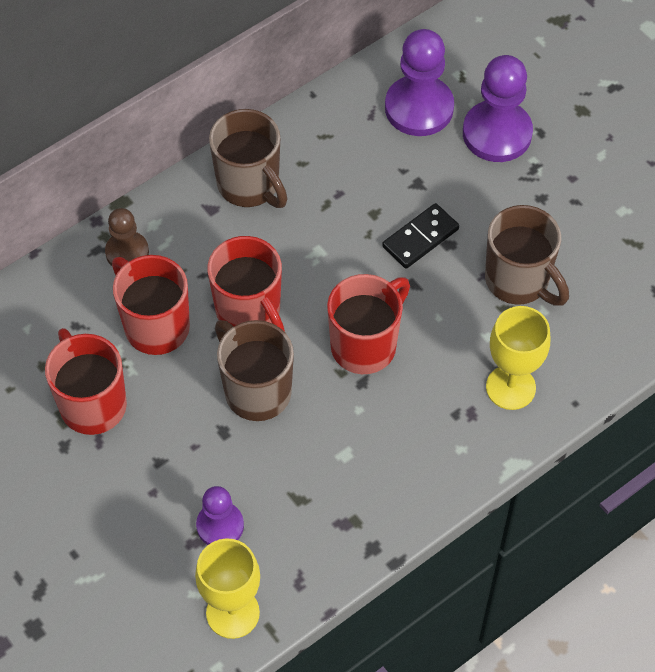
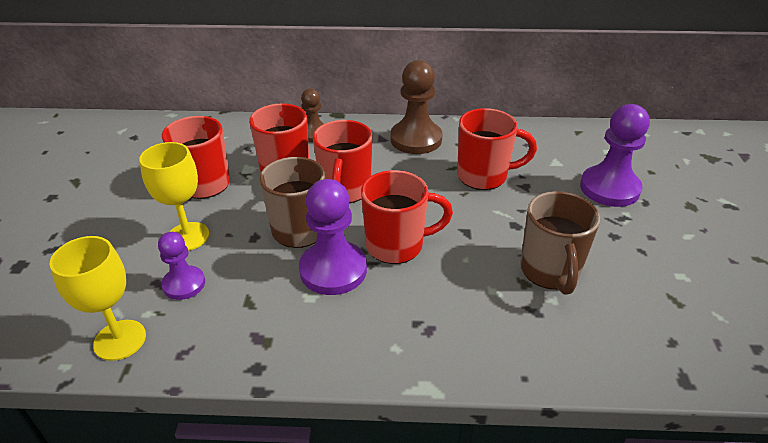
camera: 40 degrees right, 20 degrees down
brown mug [209,109,287,208] -> brown pawn [390,60,442,154]
black domino [382,203,459,269] -> none
purple pawn [385,29,454,136] -> purple pawn moved to [299,179,367,295]
yellow goblet [486,306,550,410] -> yellow goblet moved to [139,142,209,251]
none -> red mug [457,108,537,190]

